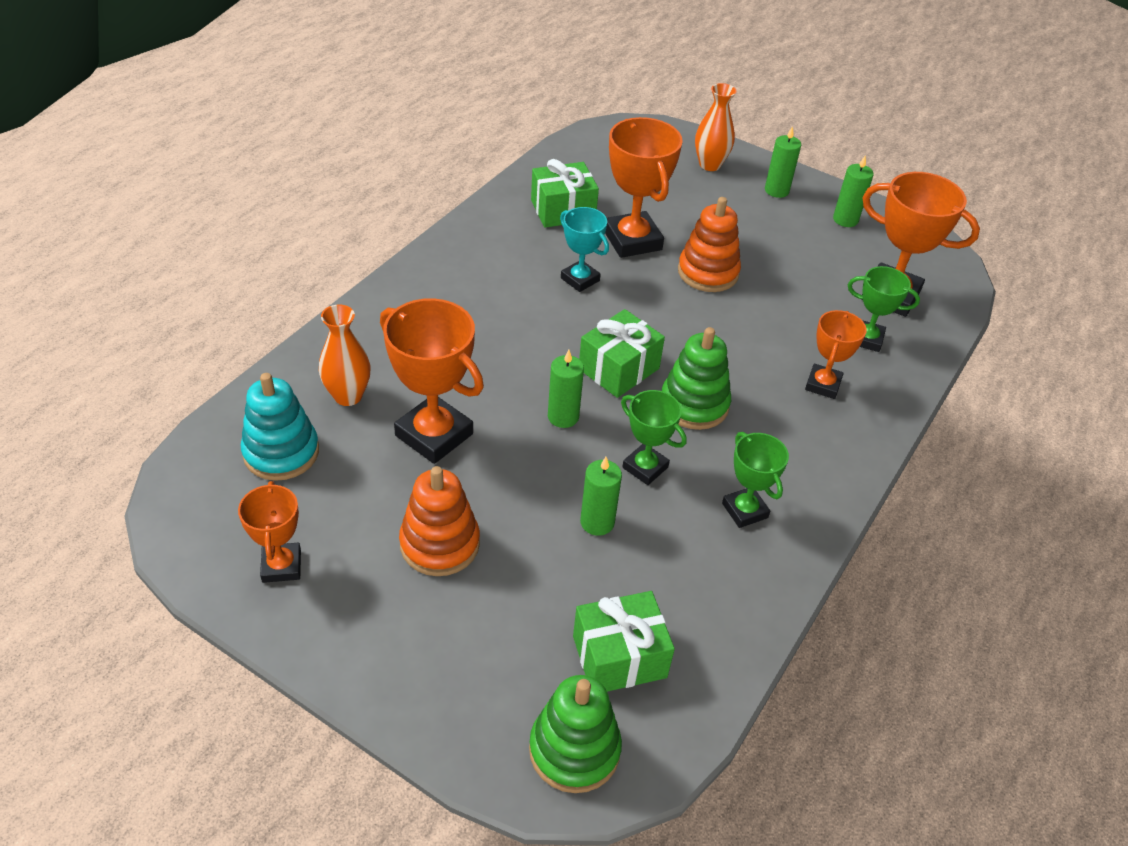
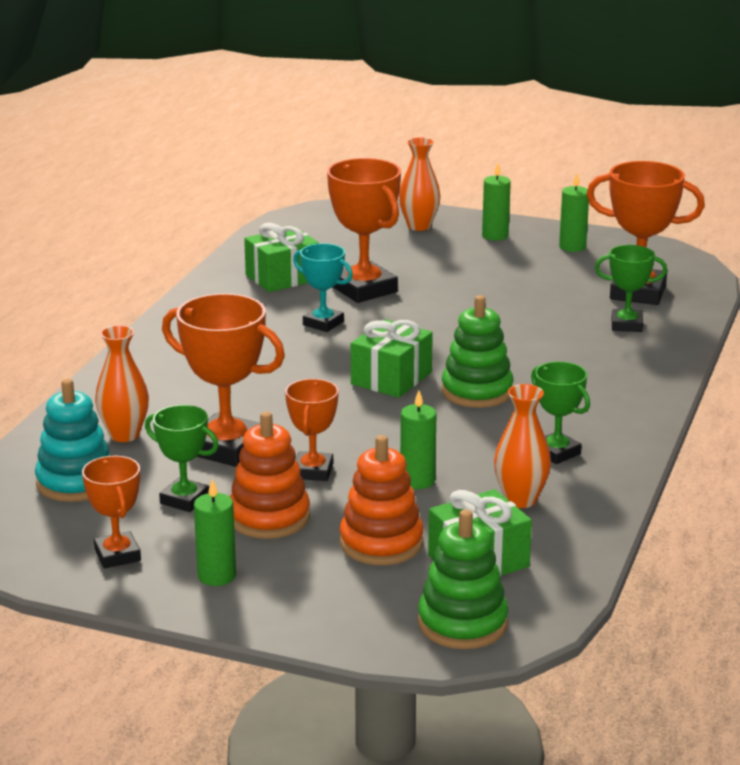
camera: 10 degrees left, 20 degrees down
green candle [548,350,584,428] -> green candle moved to [194,479,236,586]
green trophy [621,390,687,485] -> green trophy moved to [145,405,219,512]
orange stacking toy [678,197,741,292] -> orange stacking toy moved to [340,435,423,565]
orange trophy [805,310,867,399] -> orange trophy moved to [285,379,338,481]
none -> orange vase [494,384,551,508]

